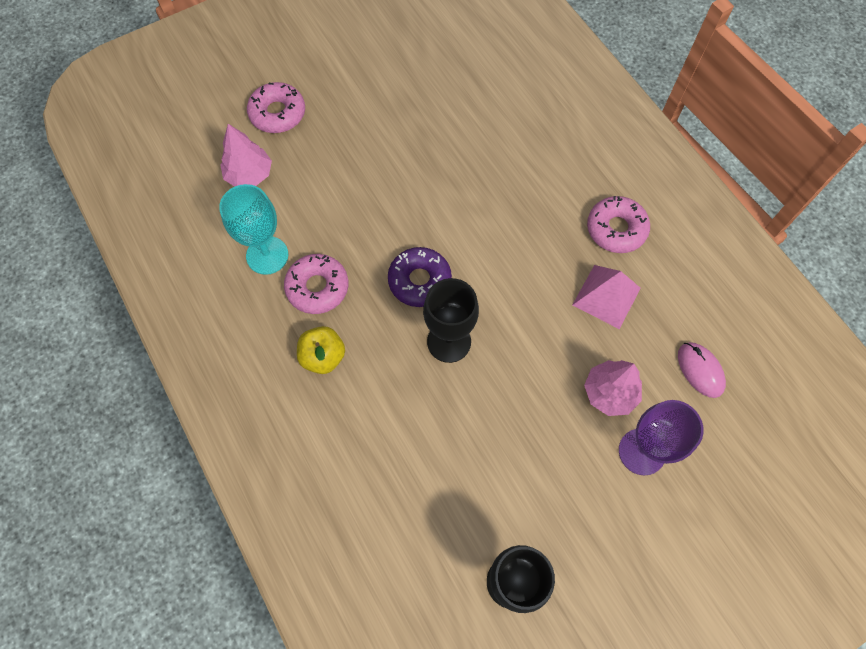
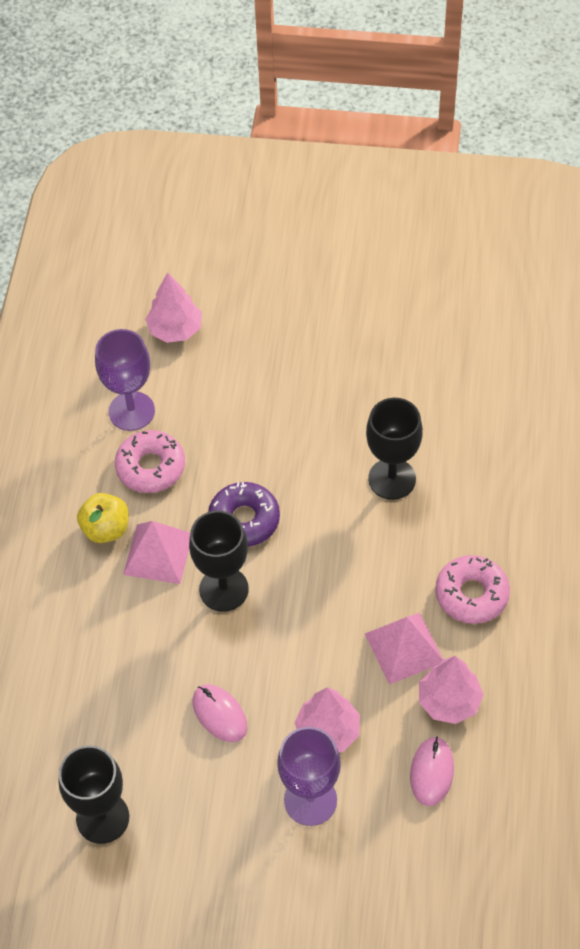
camera: 40 degrees right, 10 degrees down
turquoise goblet [219,184,288,275] -> purple goblet [95,329,155,431]
pink donut [247,82,305,133] -> none
none -> pink pyramid [123,521,190,584]
none -> pink mouse [193,684,247,742]
none -> black goblet [366,398,423,500]
none -> pink tree [419,656,484,724]

